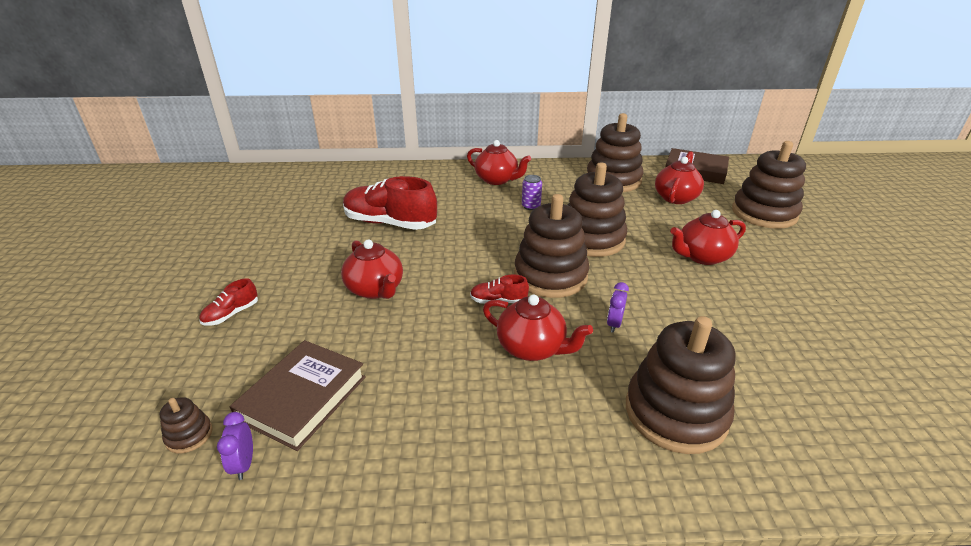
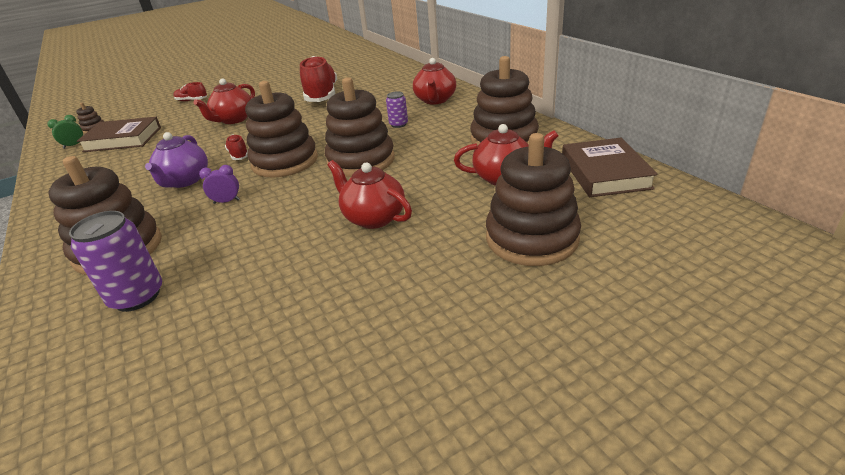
camera: 65 degrees right, 0 degrees up
purple clock [217,412,253,480] -> green clock [48,115,83,149]
red teapot [483,294,593,361] -> purple teapot [145,132,208,188]
none -> purple can [69,211,162,312]

